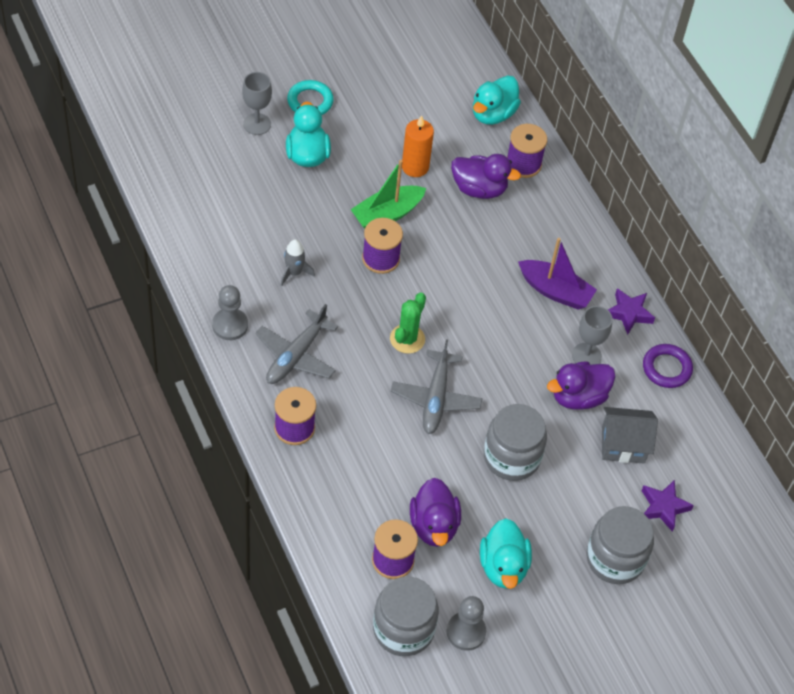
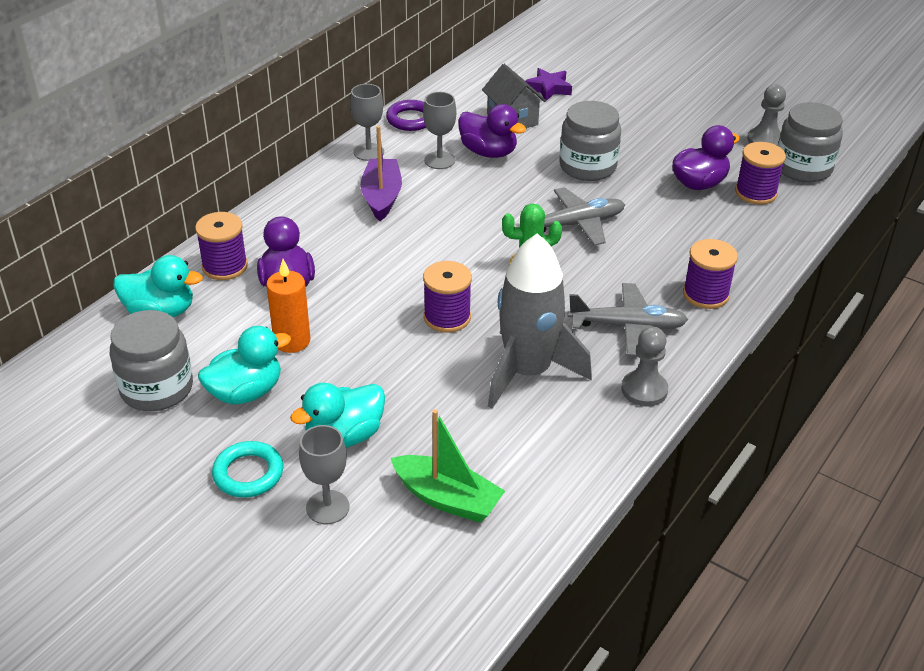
camera: 115 degrees left, 15 degrees down
grey rocket [281,239,315,286] -> grey rocket [488,234,592,409], size x2.39
green boat [350,160,426,229] -> green boat moved to [391,409,505,523]
turquoise duck [480,518,532,589] -> turquoise duck moved to [198,326,291,405]
grey jar [586,506,654,584] -> grey jar moved to [110,310,193,411]
purple star [608,289,655,335] -> grey goblet [350,84,384,161]

